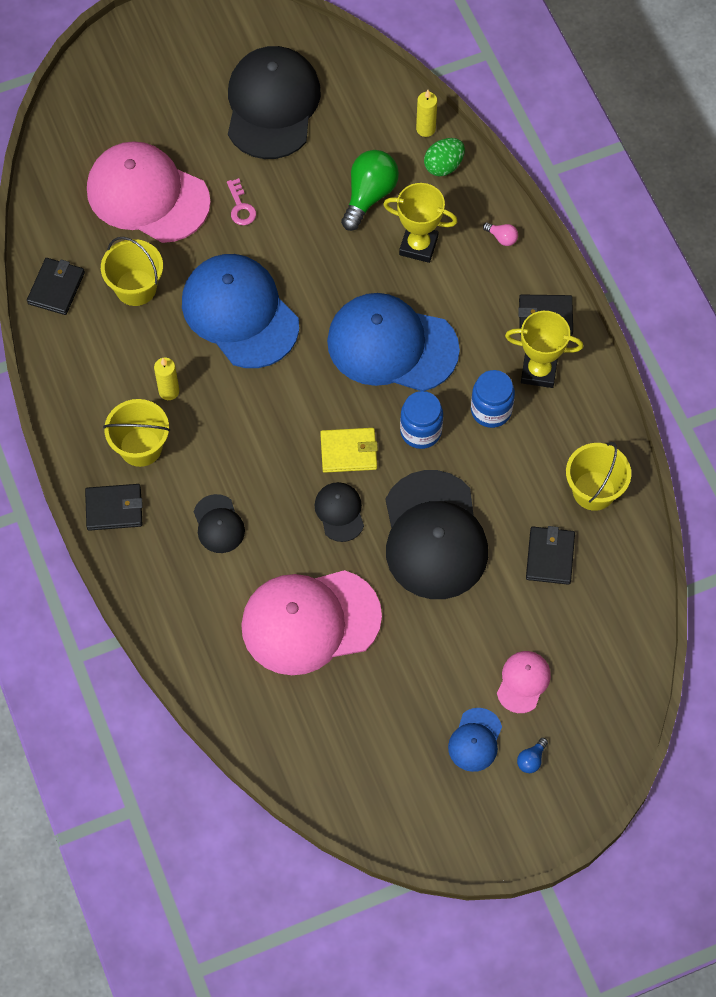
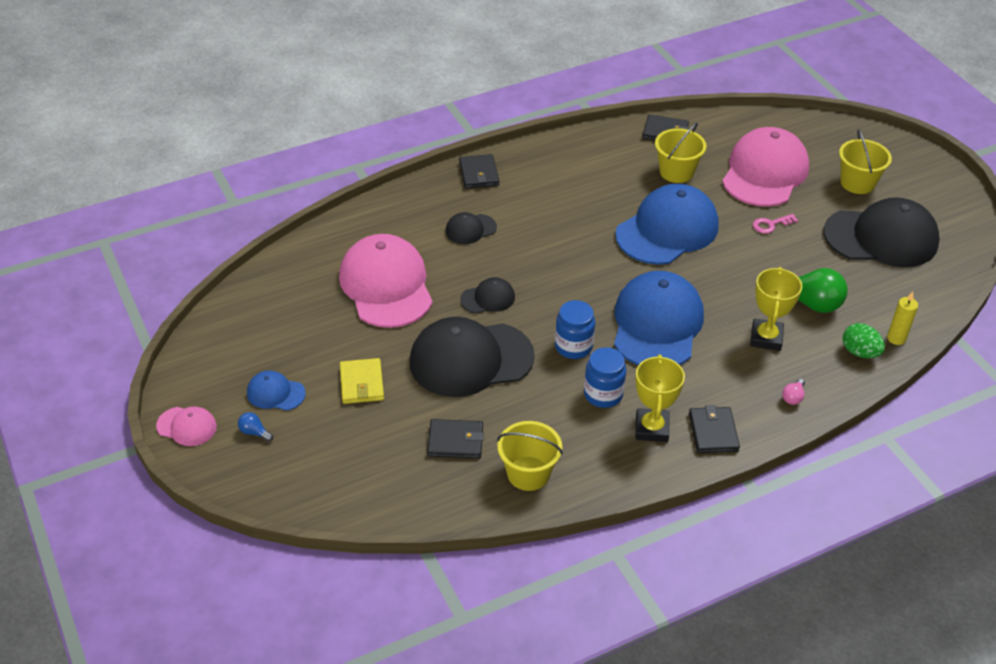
camera: 85 degrees right, 20 degrees down
yellow bucket [103,399,170,467] -> yellow bucket moved to [839,129,892,194]
yellow candle [154,358,179,400] -> none
yellow wallet [320,428,378,473] -> yellow wallet moved to [340,358,384,404]
pink cap [497,651,551,713] -> pink cap moved to [156,407,217,446]

